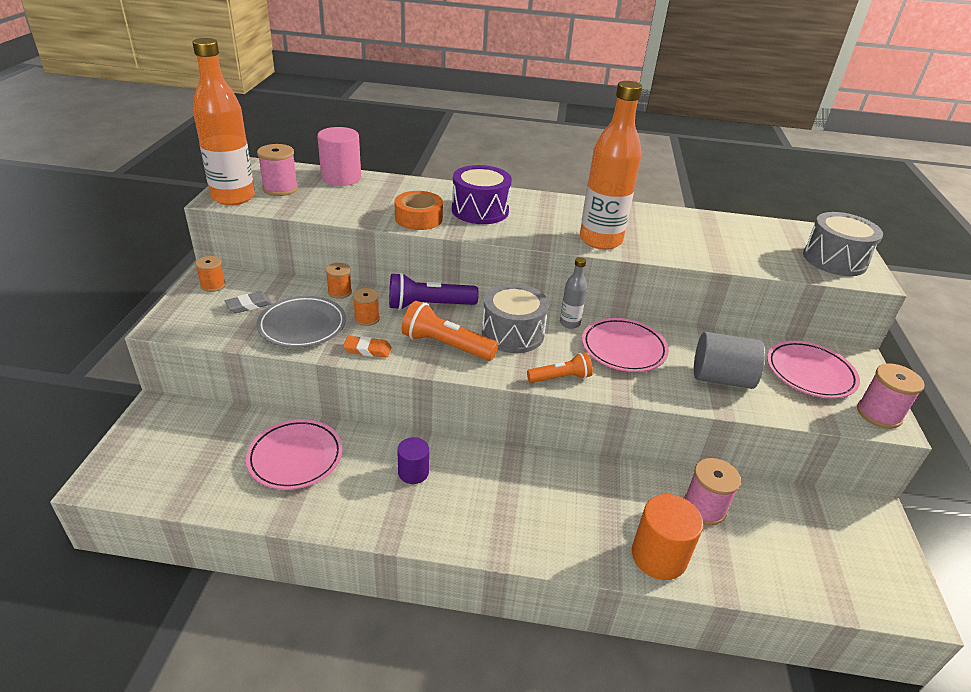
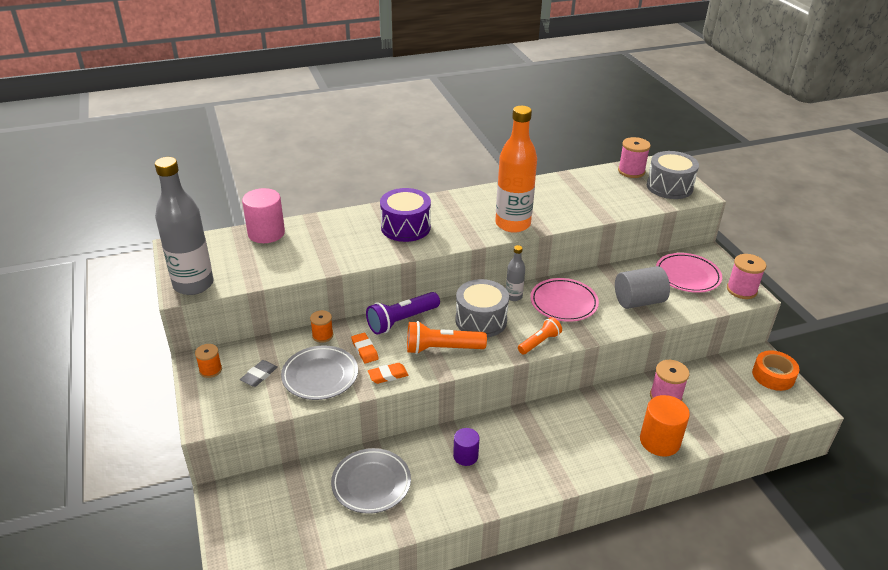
camera: 25 degrees left, 0 degrees up
orange bottle [192,38,255,205] -> grey bottle [155,157,213,295]
pink plate [246,419,343,490] -> grey plate [331,448,411,514]
pink spool [257,144,298,196] -> pink spool moved to [618,137,651,178]
orange spool [353,288,380,326] -> orange eraser [351,333,379,364]
orange tape [394,191,443,230] -> orange tape moved to [752,350,800,391]

